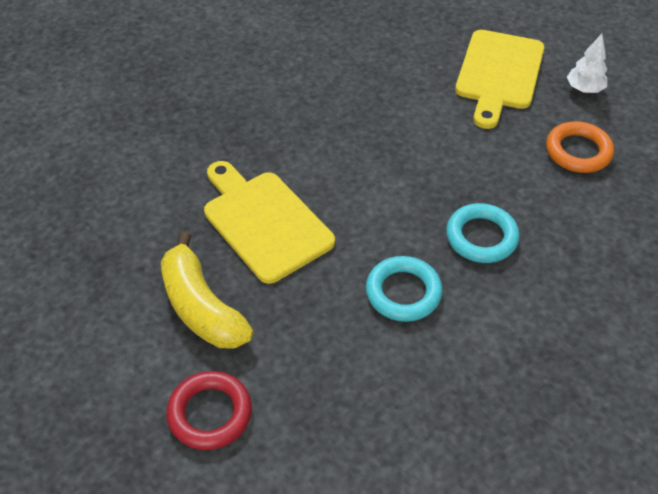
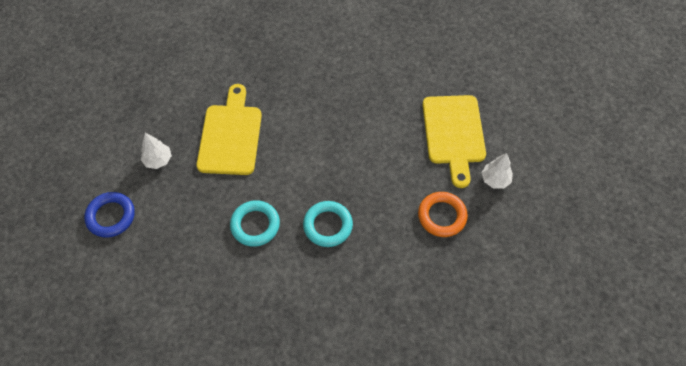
camera: 40 degrees right, 10 degrees up
yellow banana [161,231,254,348] -> white tree [141,133,172,169]
red ring [166,371,252,450] -> blue ring [84,192,135,238]
yellow cutting board [455,30,544,129] -> yellow cutting board turned 60 degrees counterclockwise [423,95,486,188]

